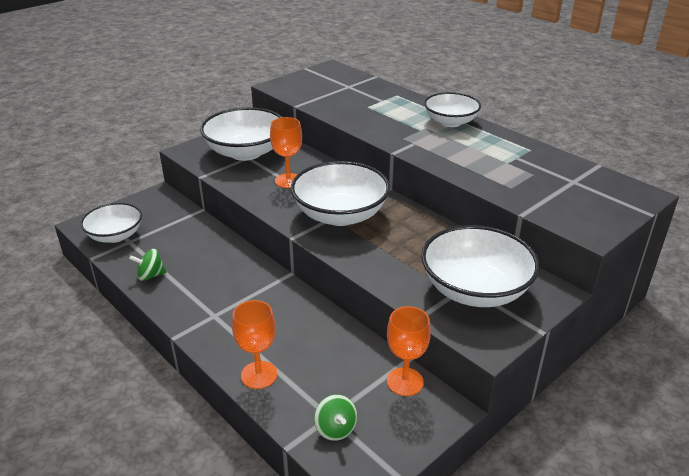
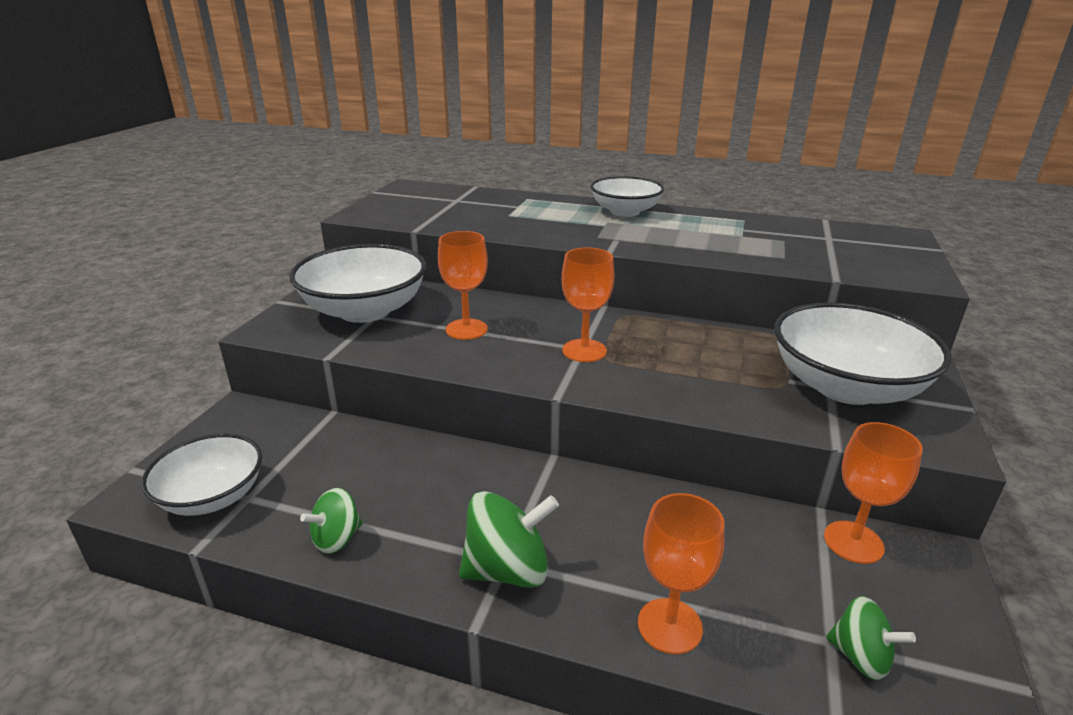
camera: 30 degrees left, 5 degrees down
white bowl [291,161,390,226] -> orange goblet [562,247,615,362]
none -> green spinning top [459,491,559,588]

